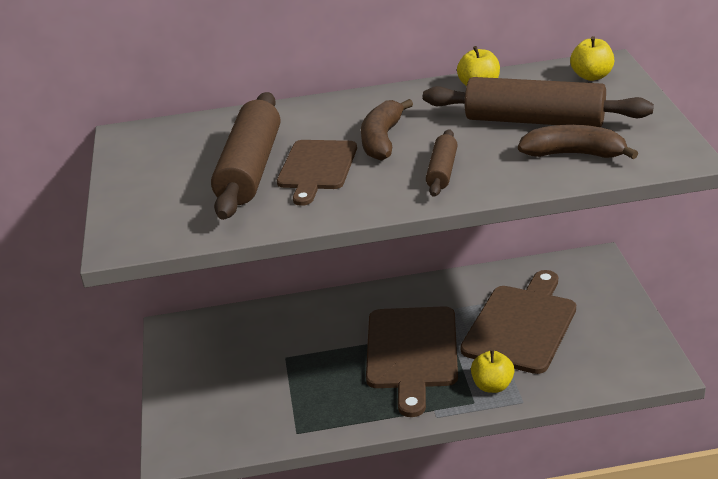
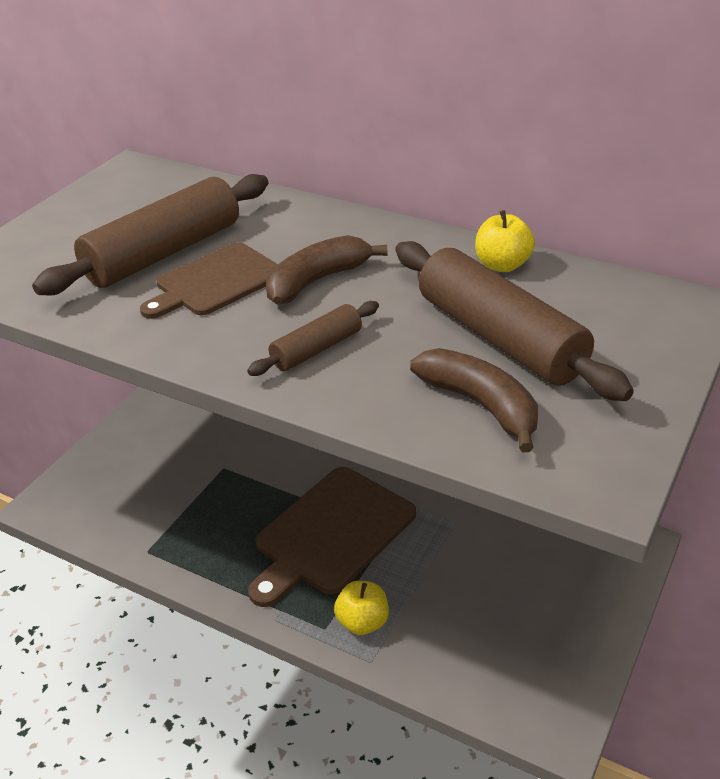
camera: 35 degrees right, 5 degrees up
brown cutting board [460,270,576,374] -> none
yellow apple [570,36,614,81] -> none

